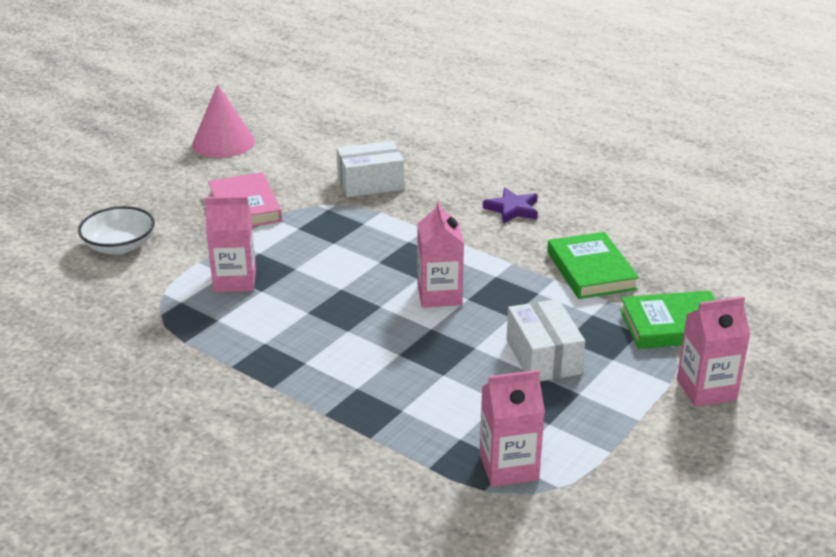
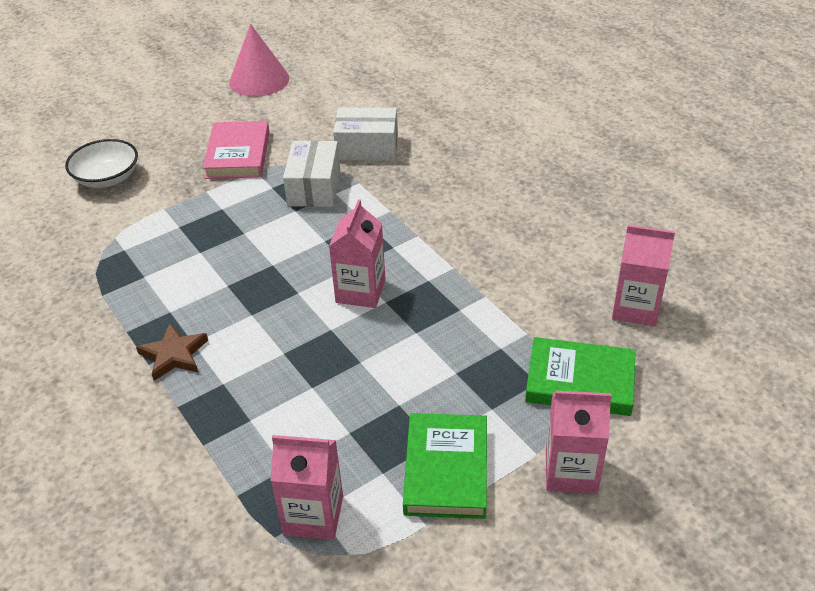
camera: 20 degrees right, 10 degrees up
pink carton [205,196,256,292] -> pink carton moved to [612,225,675,327]
purple star [483,188,538,224] -> none
white box [506,299,585,382] -> white box moved to [283,140,340,207]
green book [547,232,639,299] -> green book moved to [403,413,487,519]
none -> brown star [136,323,208,381]

